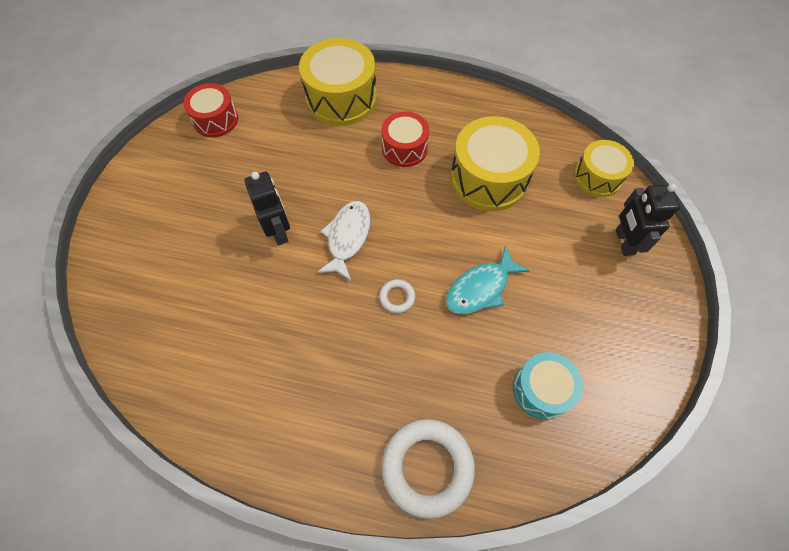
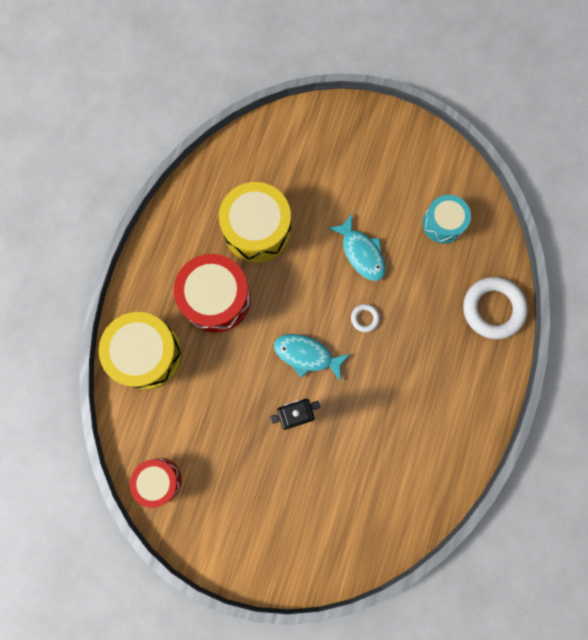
camera: 85 degrees left, 15 degrees up
white fish [317,201,370,281] -> turquoise fish [274,334,349,381]
red drum [381,111,429,167] -> red drum [174,254,251,333], size x1.63
yellow drum [574,140,634,197] -> none
black robot [616,183,680,256] -> none

